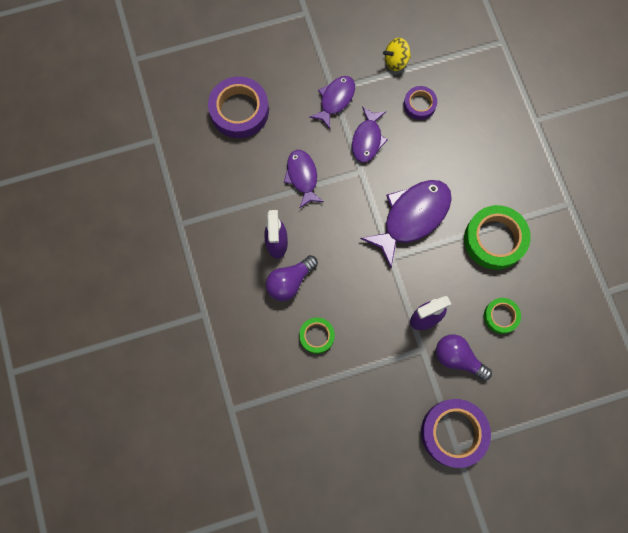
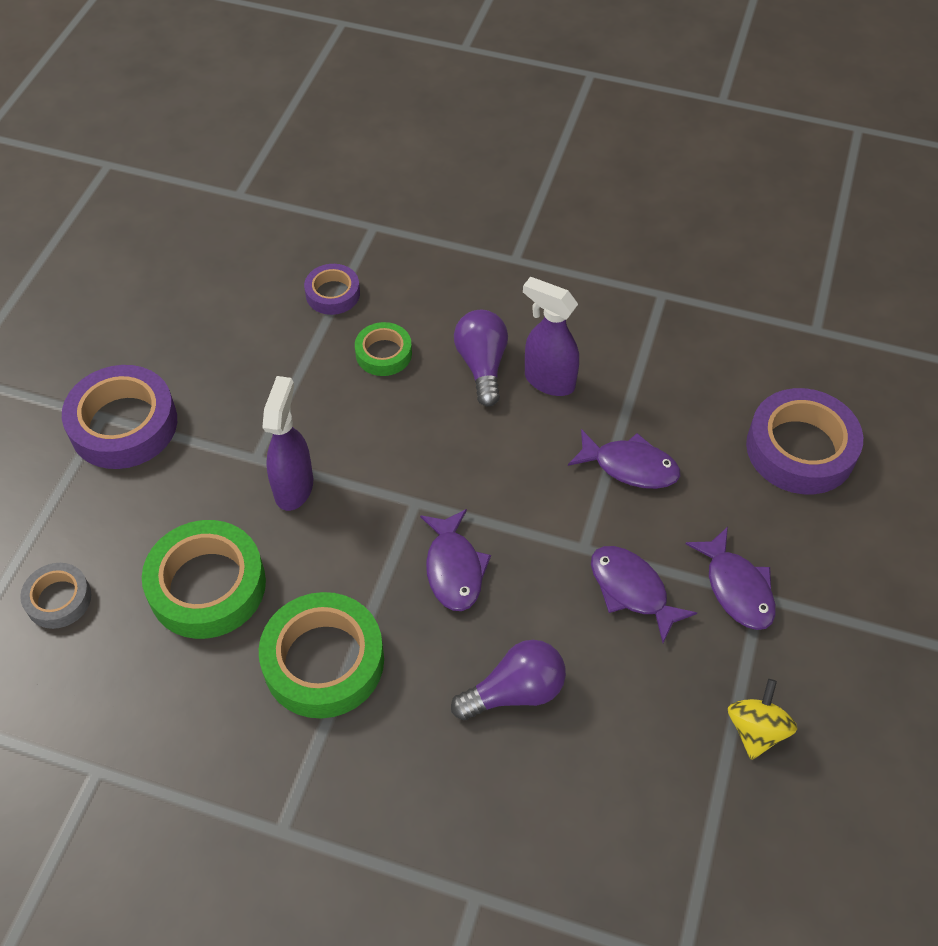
camera: 125 degrees right, 20 degrees down
purple fish [360,180,452,268] -> purple fish [420,509,491,611], size x0.60
purple tape [404,86,437,120] -> purple tape moved to [304,264,360,315]
purple light bulb [436,334,492,381] -> purple light bulb moved to [451,640,566,720]
green tape [484,298,521,334] -> green tape [142,520,266,639], size x1.81
none -> grey tape [20,563,92,629]

